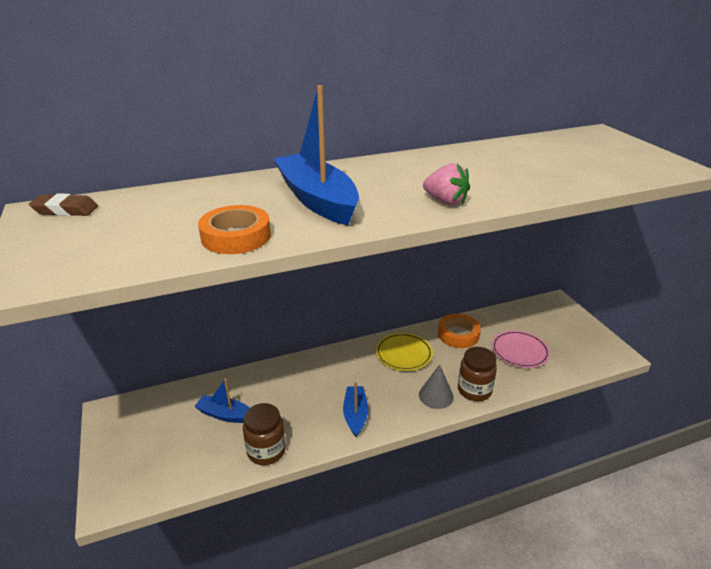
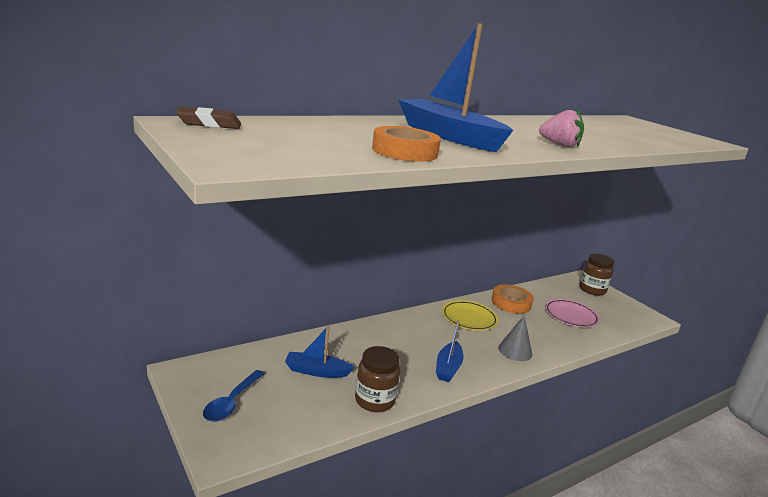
camera: 15 degrees left, 10 degrees down
blue boat [343,382,368,437] -> blue boat turned 150 degrees counterclockwise [436,320,464,382]
brown jar [458,347,497,401] -> brown jar moved to [579,253,614,296]
none -> blue spoon [203,370,265,422]

